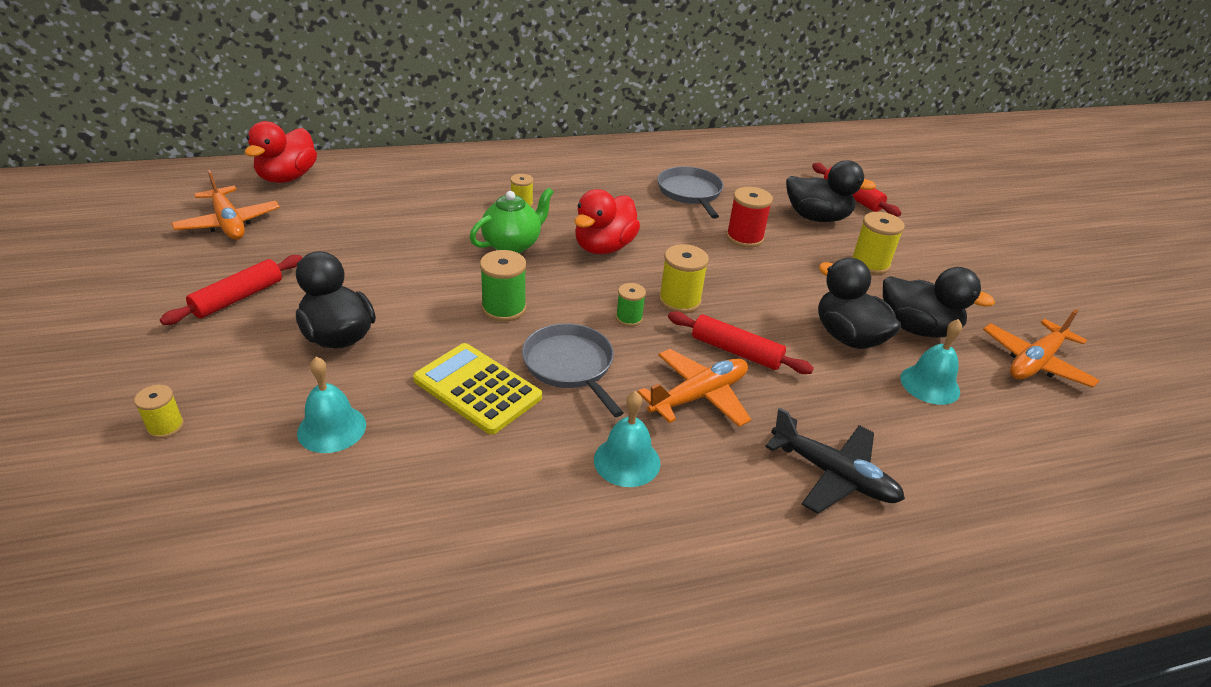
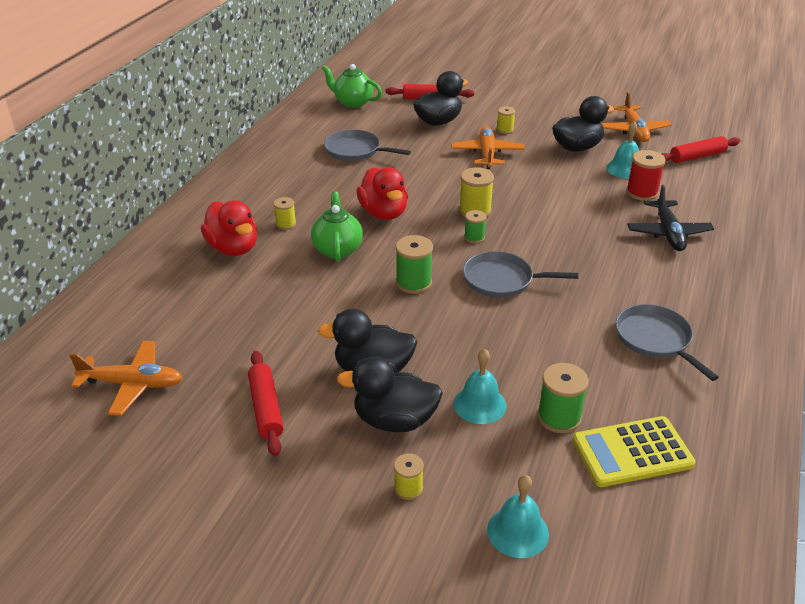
camera: 50 degrees left, 0 degrees up
red duck [245,121,317,183] -> red duck moved to [201,200,257,256]
yellow calculator [413,343,542,435] -> yellow calculator moved to [573,416,696,487]
turquoise bell [594,391,660,487] -> turquoise bell moved to [487,475,549,558]
orange plane [638,349,751,427] -> orange plane moved to [451,126,525,169]
red rolling pin [668,311,814,374] -> red rolling pin moved to [662,136,741,163]
red spool [726,187,773,248] -> red spool moved to [626,150,666,201]
black plane [765,408,905,514] -> black plane turned 105 degrees clockwise [627,185,714,251]
black duck [818,258,901,349] -> black duck moved to [337,356,443,432]
yellow spool [851,212,905,275] -> yellow spool [497,107,516,134], size x0.61
none -> green teapot [322,64,382,108]
none -> green spool [537,363,589,433]
none -> grey pan [616,304,718,381]

